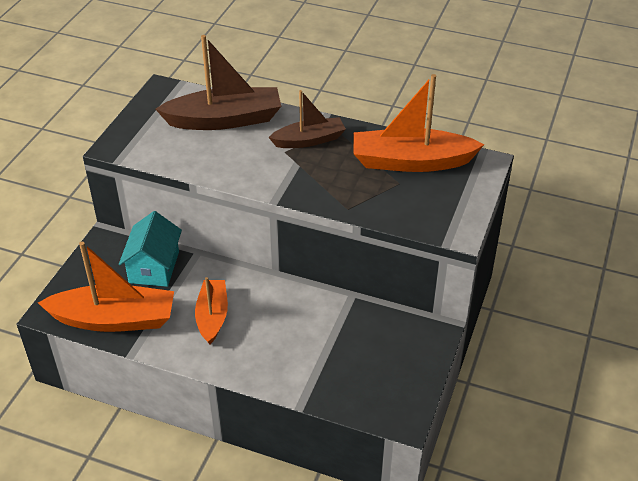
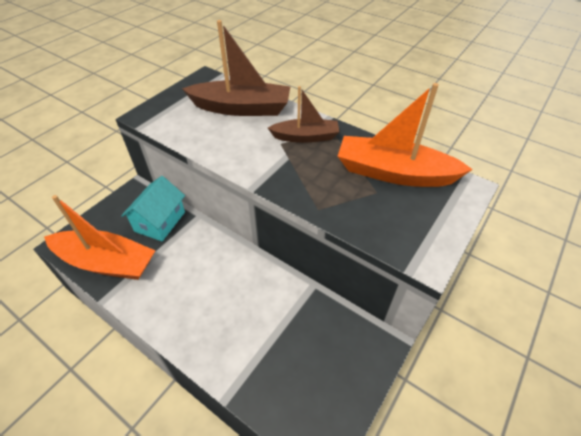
camera: 15 degrees right, 5 degrees up
orange boat [195,277,228,345] -> none

